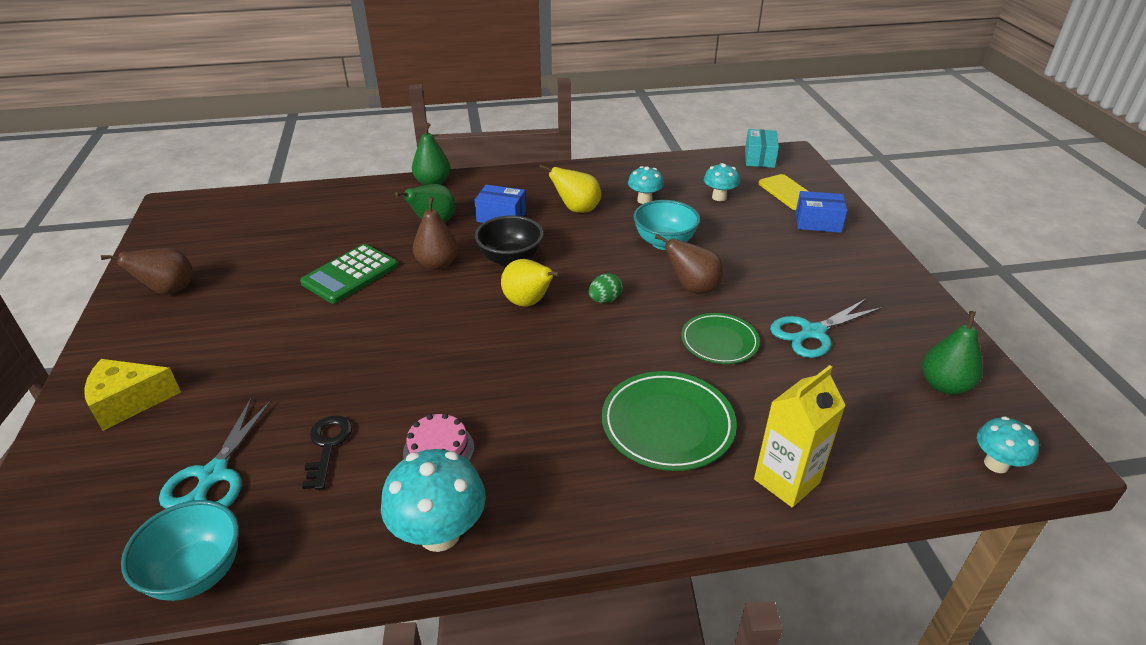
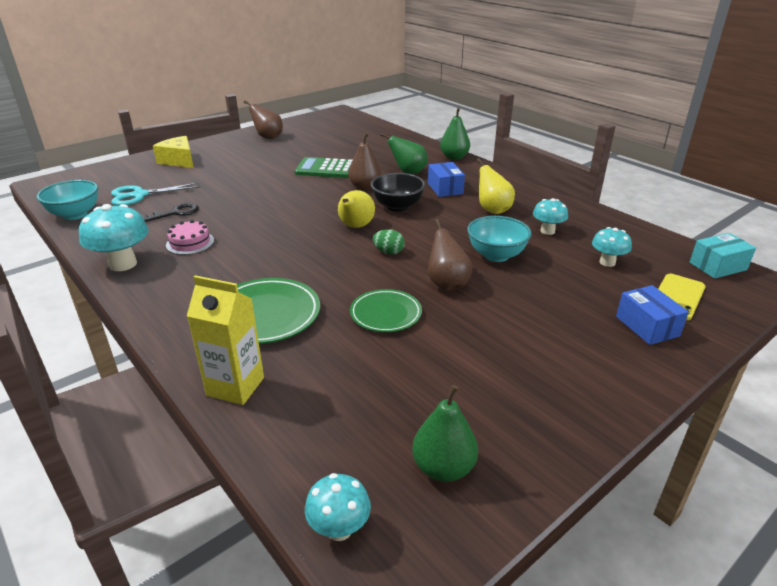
camera: 60 degrees right, 5 degrees down
turquoise scissors [770,299,882,358] -> none

